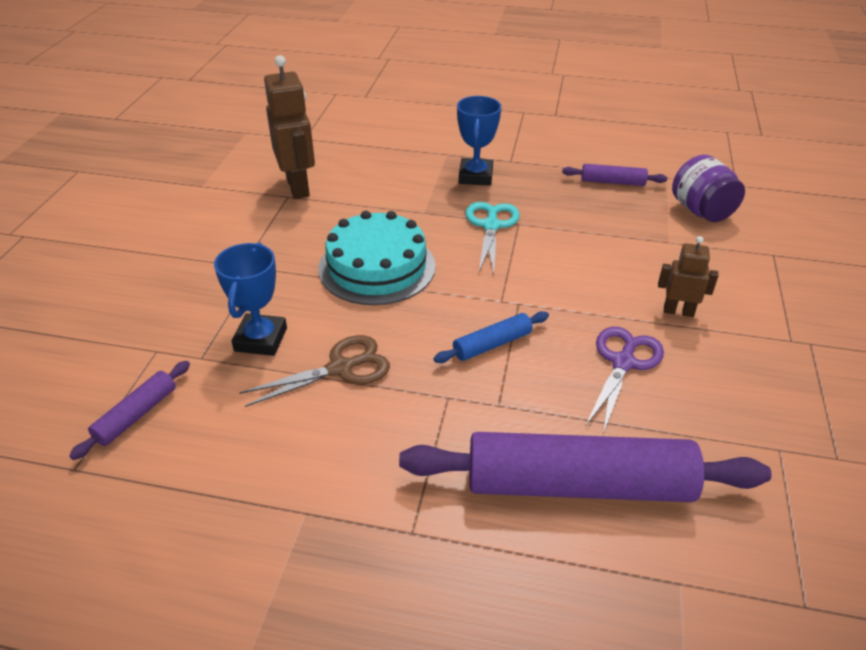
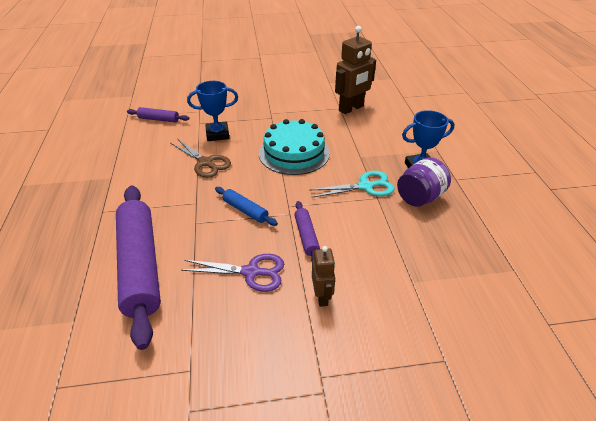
camera: 70 degrees right, 0 degrees up
purple rolling pin [562,164,667,186] -> purple rolling pin moved to [294,201,320,261]
purple jar [672,155,745,222] -> purple jar moved to [397,157,451,207]

